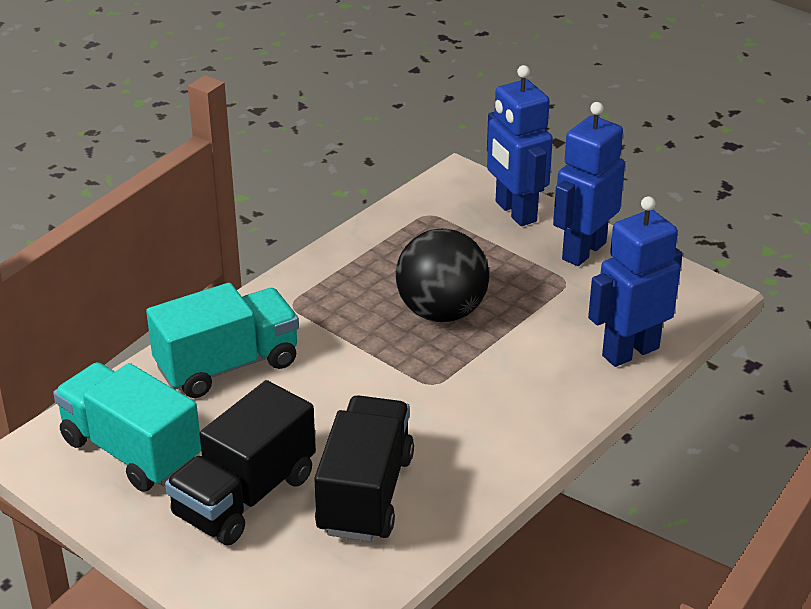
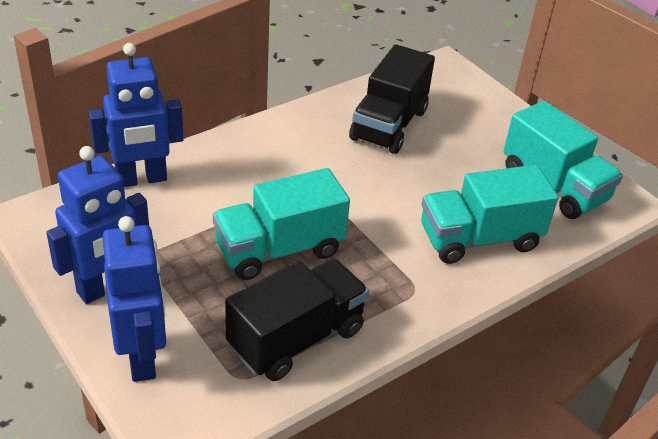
camera: 170 degrees left, 5 degrees up
black truck [165,380,316,545] -> black truck moved to [225,259,369,381]
black ball [396,228,489,322] -> turquoise truck [213,168,350,280]

